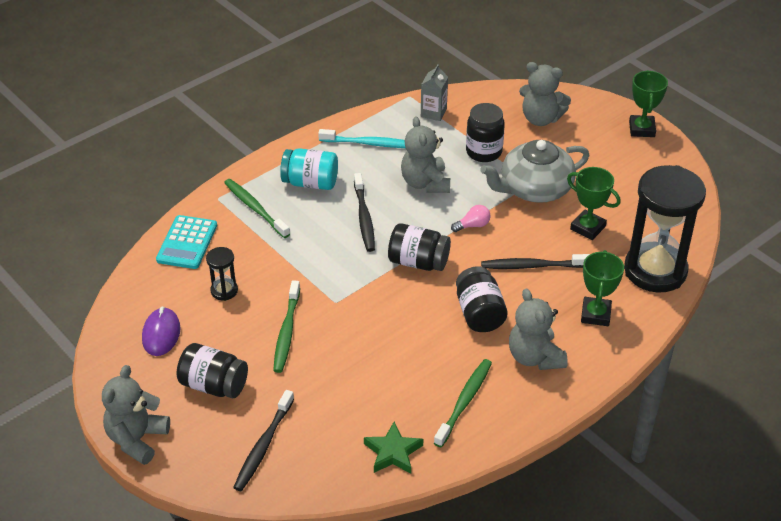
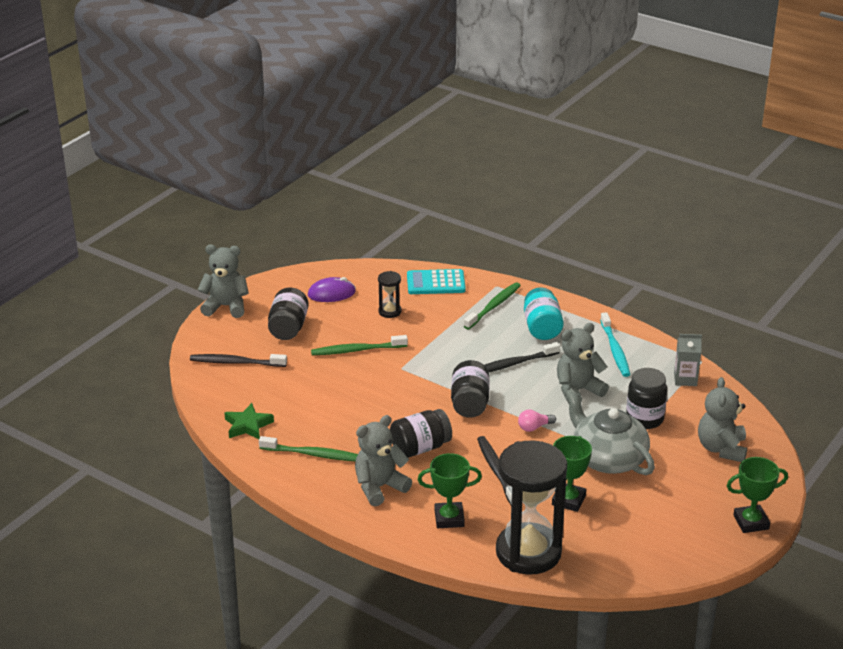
camera: 75 degrees right, 10 degrees down
pink light bulb [451,205,490,232] -> pink light bulb turned 105 degrees clockwise [518,409,556,432]

